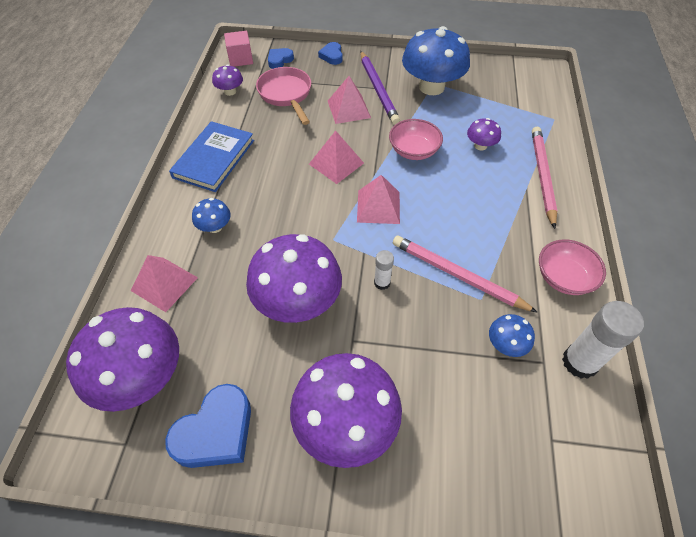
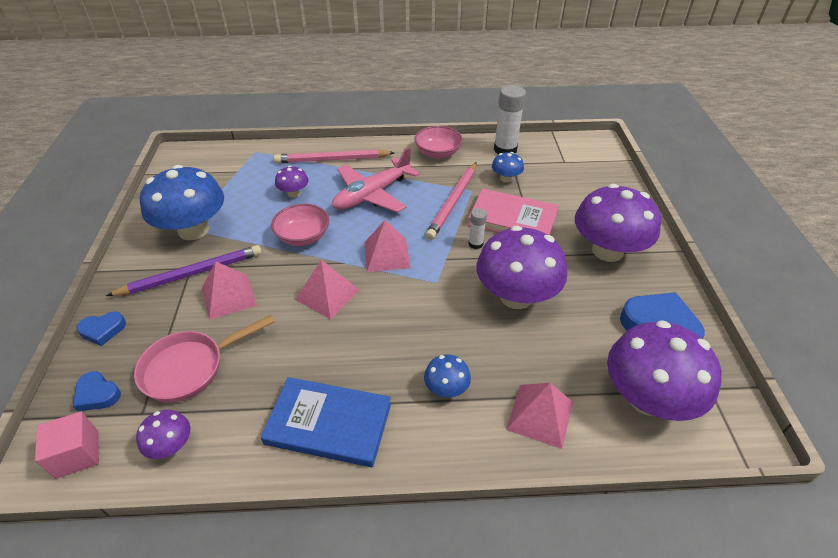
camera: 100 degrees left, 10 degrees down
none -> pink plane [332,147,420,213]
none -> pink book [468,188,559,235]

